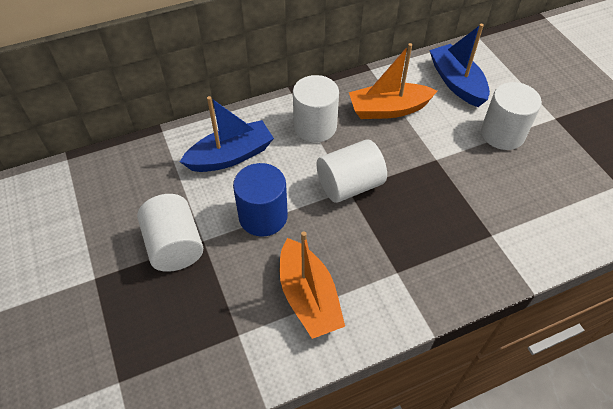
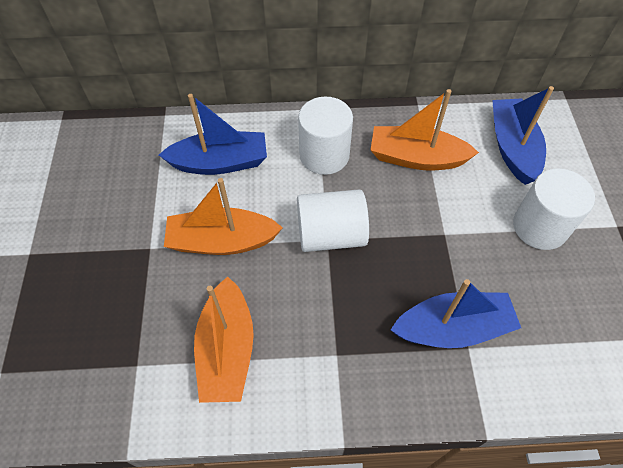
camera: 20 degrees right, 5 degrees up
white cylinder [137,194,203,272] -> none
blue cylinder [233,163,288,237] -> orange boat [164,178,283,255]
none -> blue boat [391,279,521,348]

